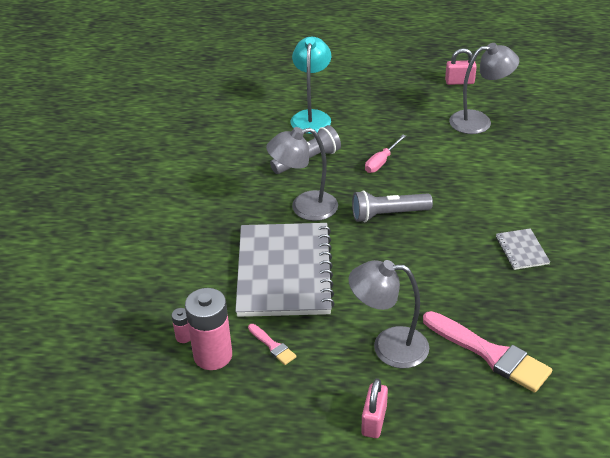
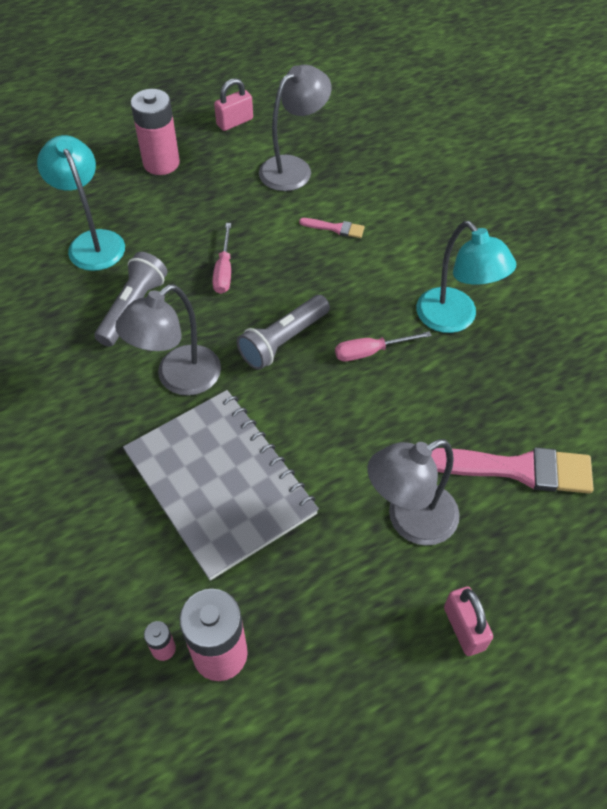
camera: 35 degrees left, 15 degrees up
pink brush [248,324,297,365] -> pink brush moved to [299,218,365,238]
grey notebook [496,228,550,270] -> turquoise lamp [416,221,516,333]
none -> pink battery [131,89,180,175]
none -> pink screwdriver [335,331,432,361]

